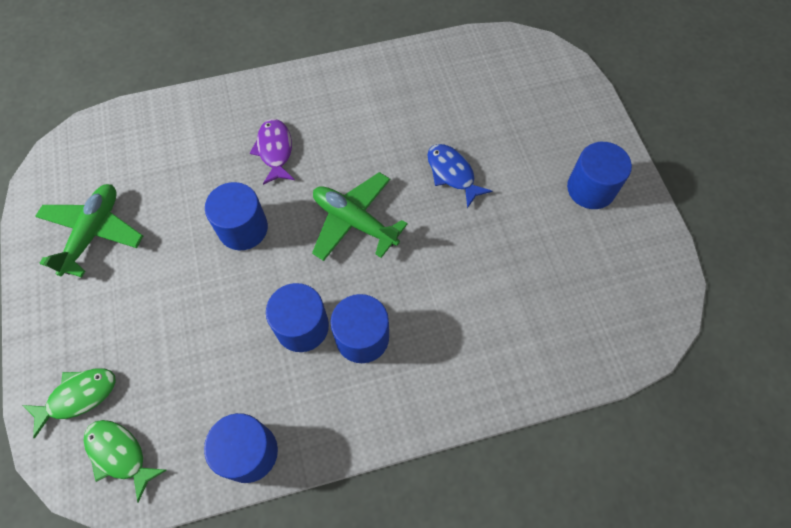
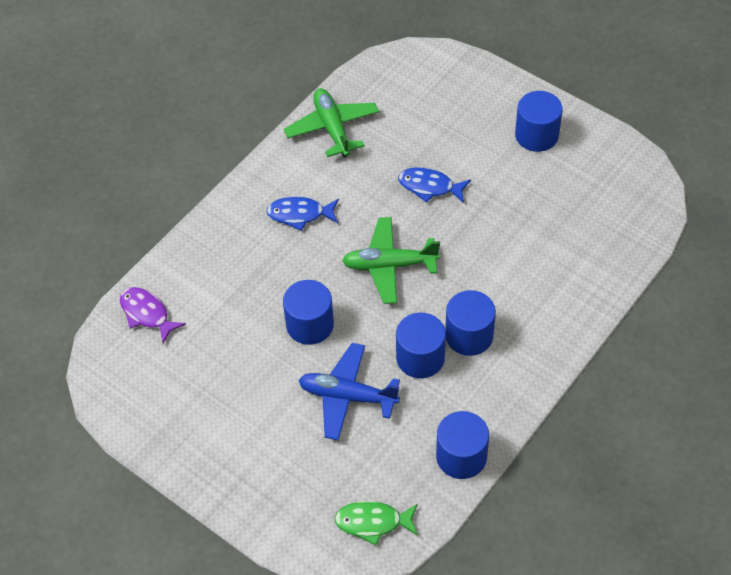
camera: 35 degrees left, 10 degrees down
green fish [23,368,116,439] -> none
green plane [35,184,143,277] -> green plane moved to [284,88,379,157]
purple fish [250,119,295,185] -> purple fish moved to [120,287,186,343]
none -> blue fish [266,196,339,231]
none -> blue plane [299,343,400,440]

